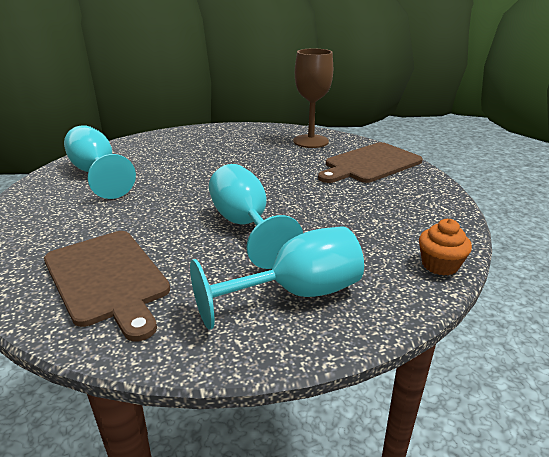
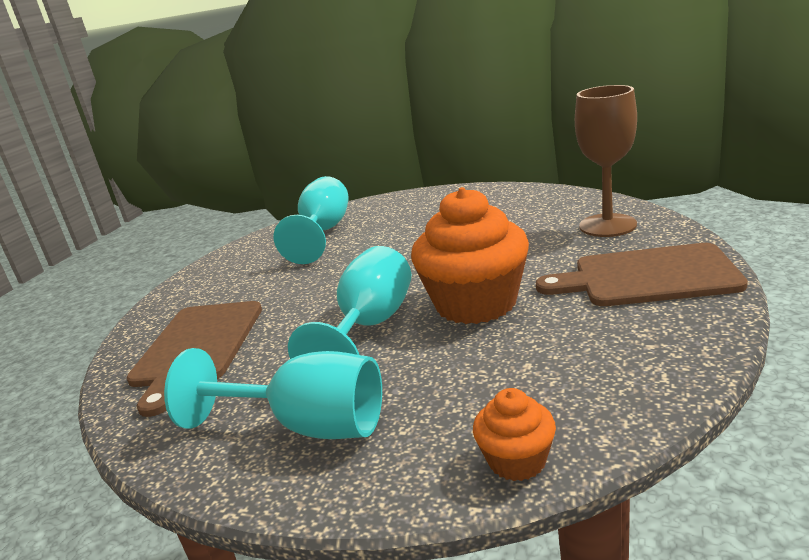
camera: 45 degrees right, 5 degrees down
none -> orange cupcake [411,187,529,324]

